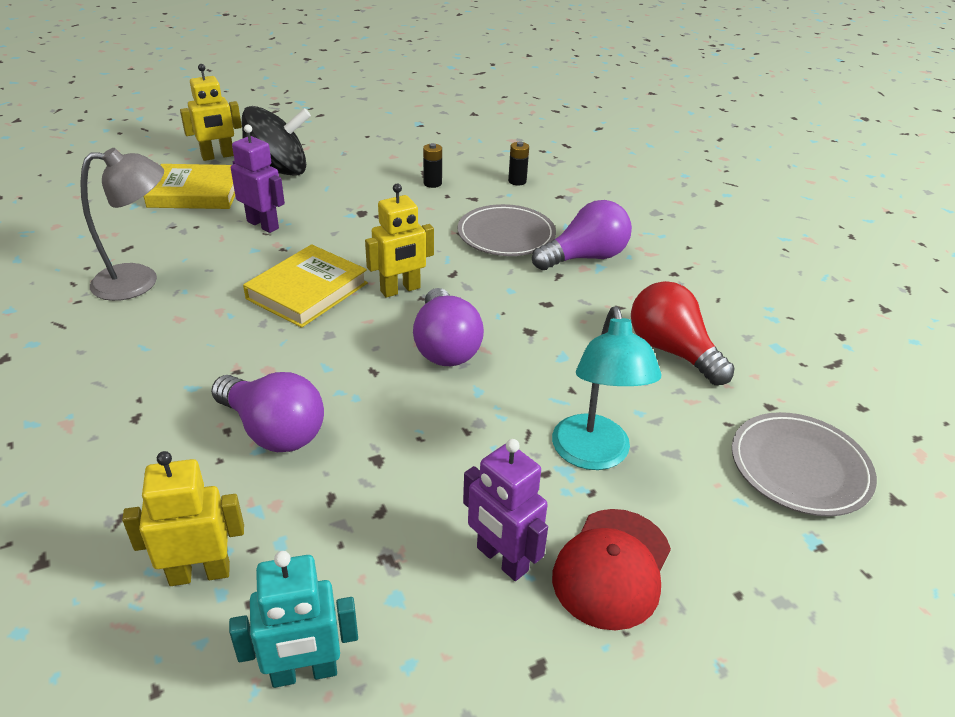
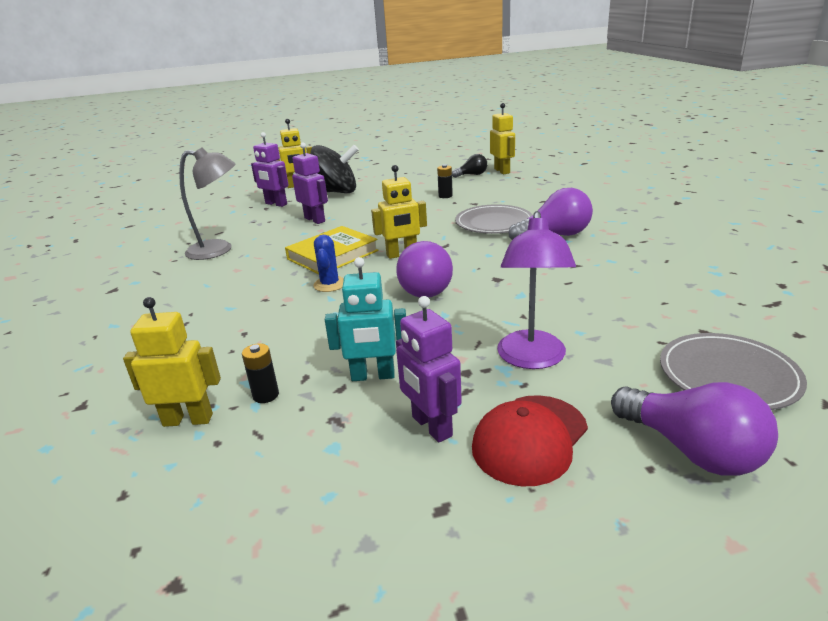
camera: 15 degrees right, 10 degrees down
yellow book [144,164,235,209] -> purple robot [251,132,288,207]
purple light bulb [211,372,324,452] -> purple light bulb moved to [611,382,778,476]
turquoise robot [229,551,358,688] -> turquoise robot moved to [325,257,406,381]
black battery [508,142,529,186] -> black battery moved to [242,343,279,403]
turquoise lamp [552,306,661,470] -> purple lamp [497,211,576,369]
red light bulb [631,281,734,385] -> none
none -> blue cactus [313,235,344,292]
none -> black light bulb [452,154,487,178]
none -> yellow robot [490,103,515,175]

